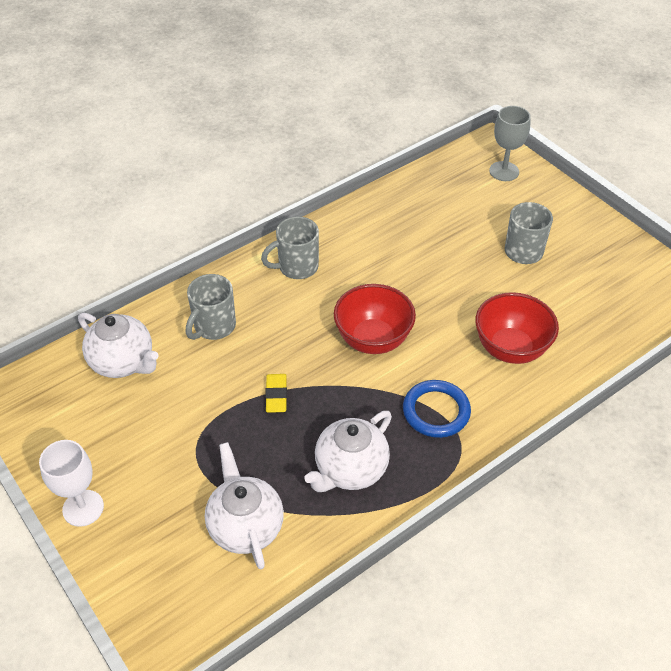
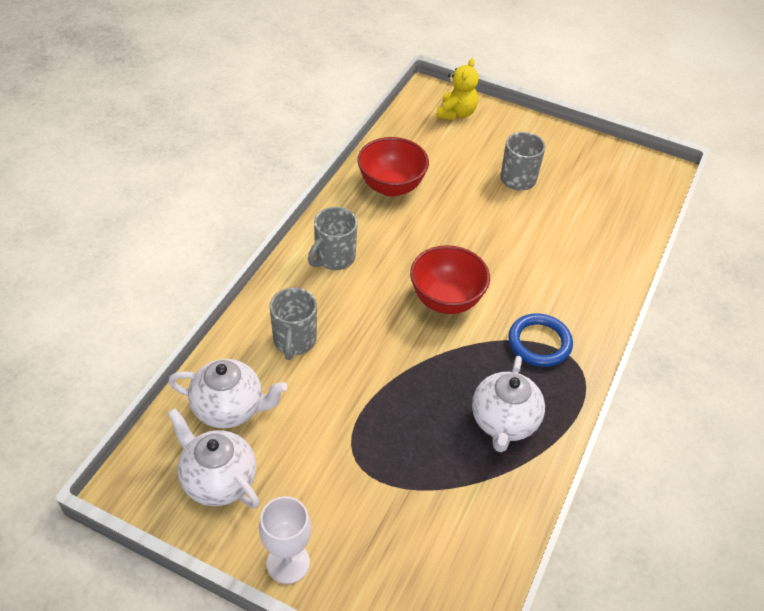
camera: 30 degrees left, 0 degrees up
white teapot [205,442,284,570] -> white teapot moved to [168,408,260,508]
yellow eraser [265,374,287,413] -> none
red bowl [475,292,559,364] -> red bowl moved to [358,137,429,197]
grey goblet [489,106,531,181] -> yellow teddy bear [436,58,479,120]

